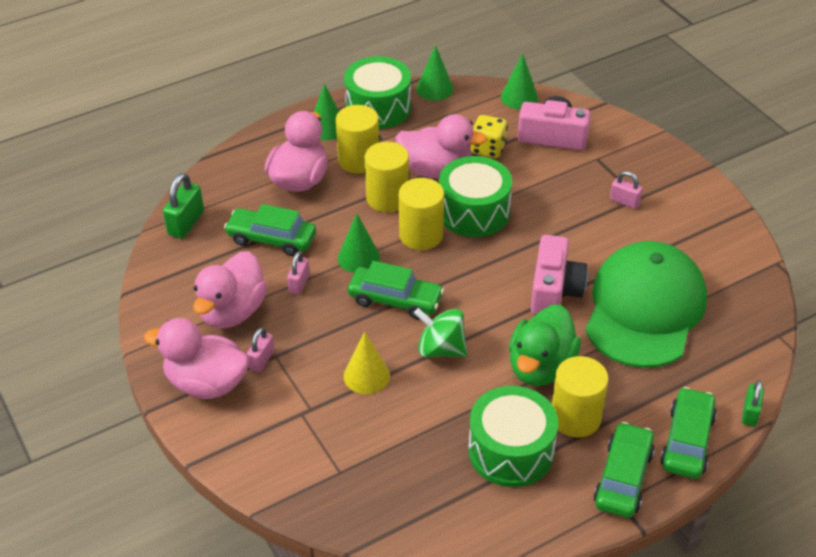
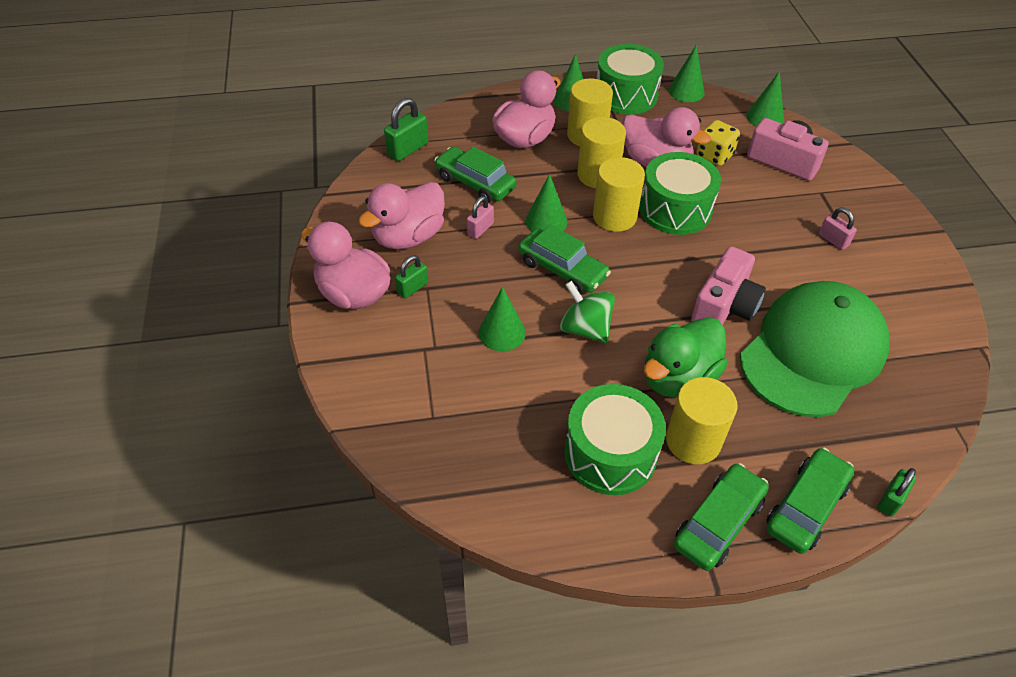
camera: 20 degrees right, 5 degrees up
pink padlock [247,327,275,372] -> green padlock [395,255,428,298]
yellow cone [344,332,390,394] -> green cone [478,287,526,351]

